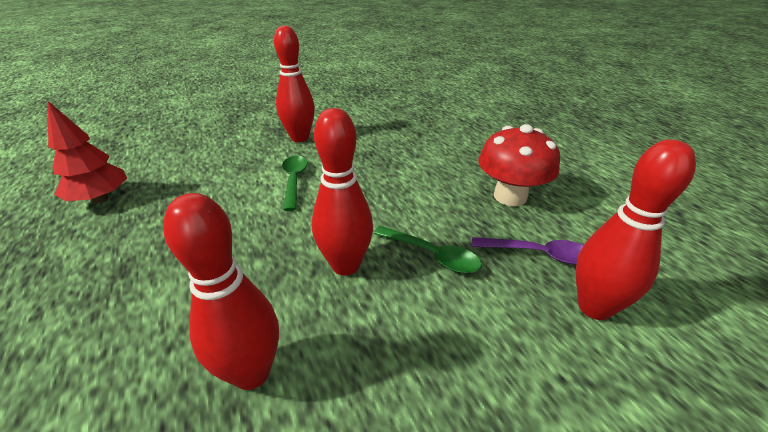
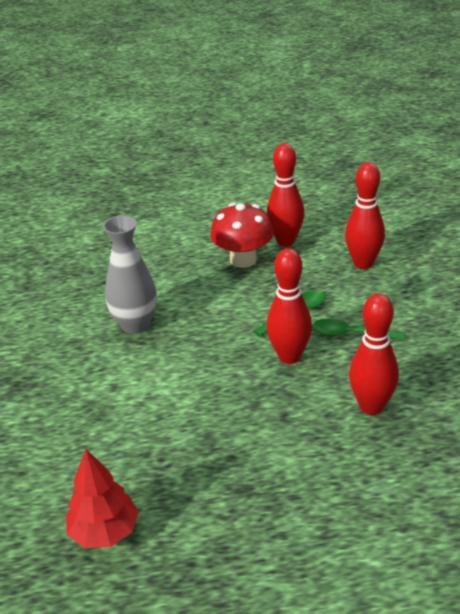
camera: 70 degrees left, 0 degrees up
red bowling pin [274,25,315,142] -> red bowling pin moved to [267,143,304,246]
green spoon [282,155,308,211] -> green spoon moved to [312,318,405,341]
purple spoon [472,237,584,265] -> none
none -> grey vase [103,215,157,334]

